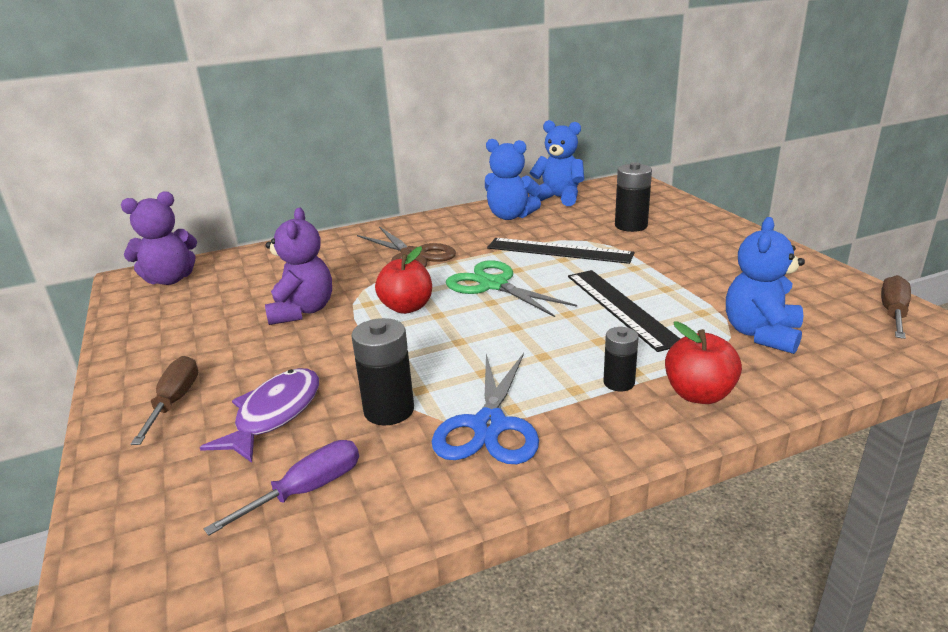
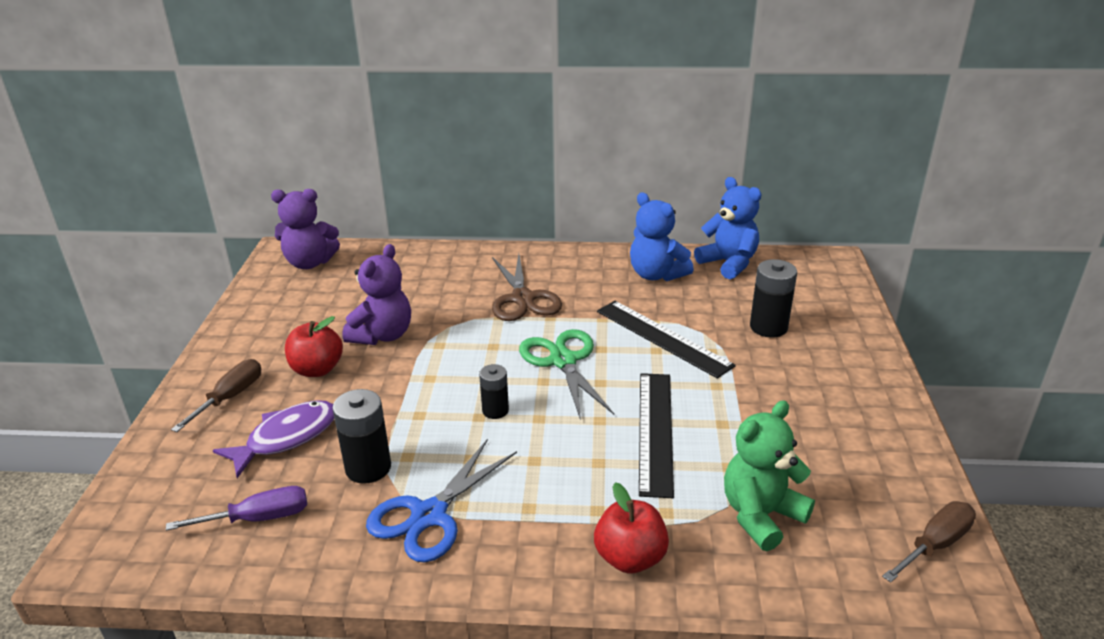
camera: 25 degrees right, 5 degrees up
red apple [375,246,432,314] -> red apple moved to [285,316,343,377]
black battery [603,327,639,391] -> black battery moved to [479,364,509,419]
blue teddy bear [726,217,805,354] -> green teddy bear [724,400,815,551]

